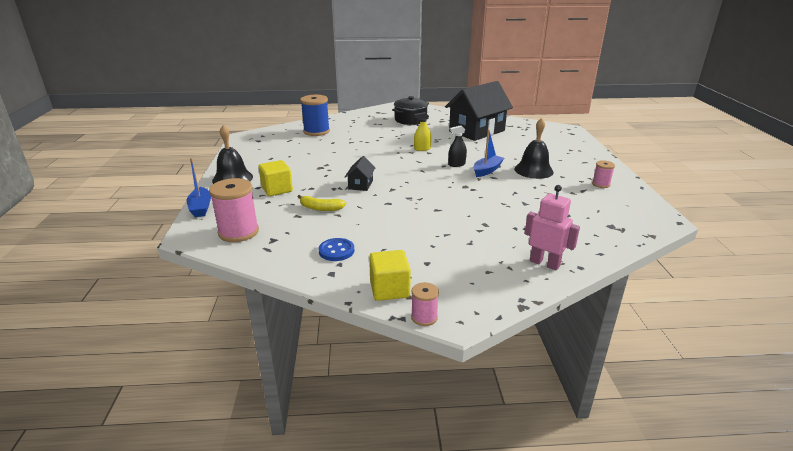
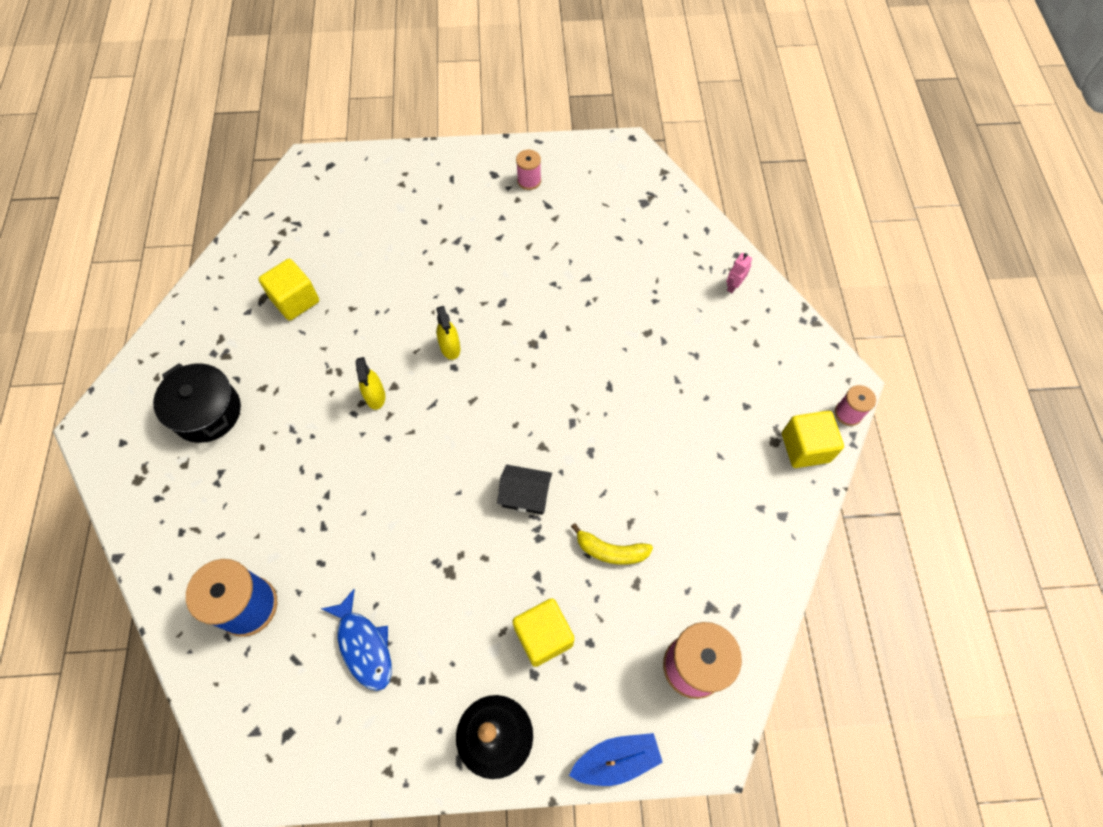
camera: 90 degrees left, 35 degrees up
yellow banana [298,195,347,211] -> yellow banana turned 90 degrees clockwise [571,523,653,565]
blue button [319,238,354,261] -> none
black house [445,81,513,141] -> yellow cube [258,259,319,321]
black spray bottle [448,125,467,167] -> yellow spray bottle [436,306,460,360]
blue boat [473,129,504,177] -> none
black bell [514,118,554,179] -> none
pink robot [525,185,580,271] -> pink robot [726,253,752,293], size x0.54
none -> blue fish [321,589,392,691]

